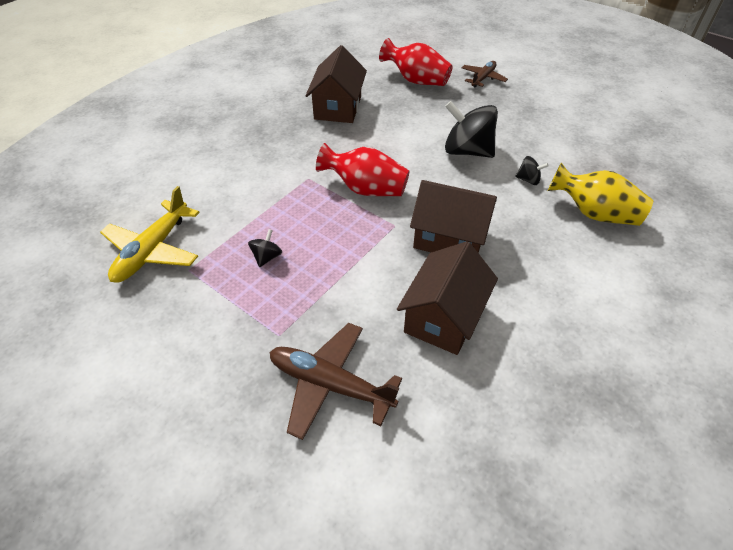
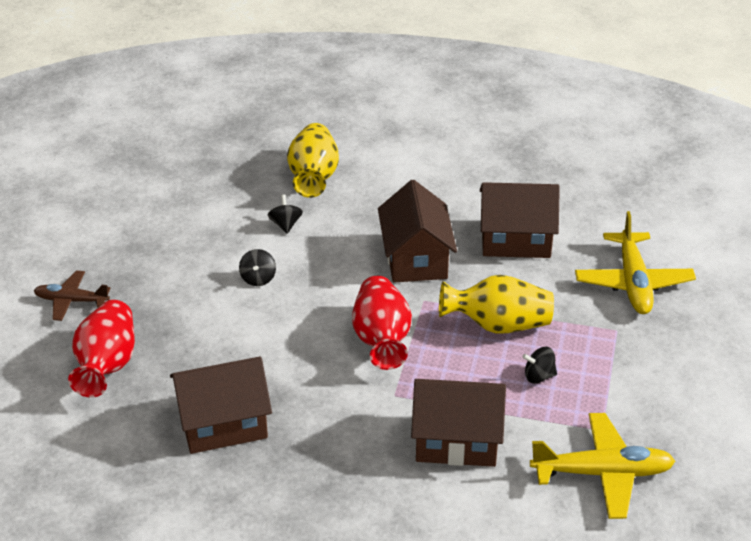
camera: 115 degrees left, 10 degrees down
brown plane [270,323,402,440] -> yellow plane [575,211,696,314]
black spinning top [445,101,498,158] -> black spinning top [239,249,276,286], size x0.46
none -> brown house [411,379,506,467]
none -> yellow vase [439,275,554,334]

